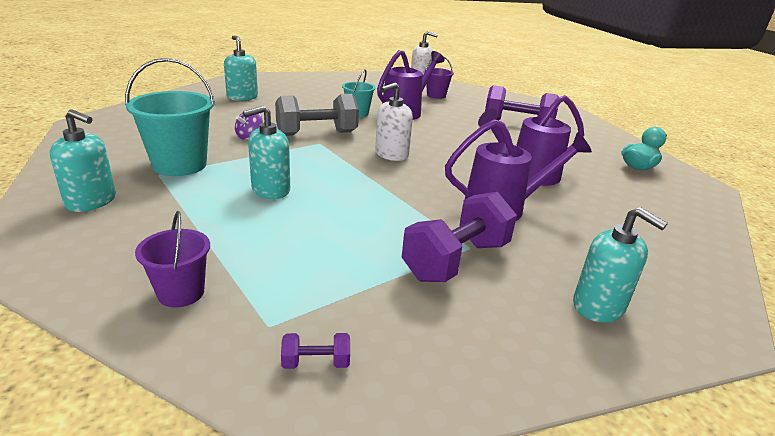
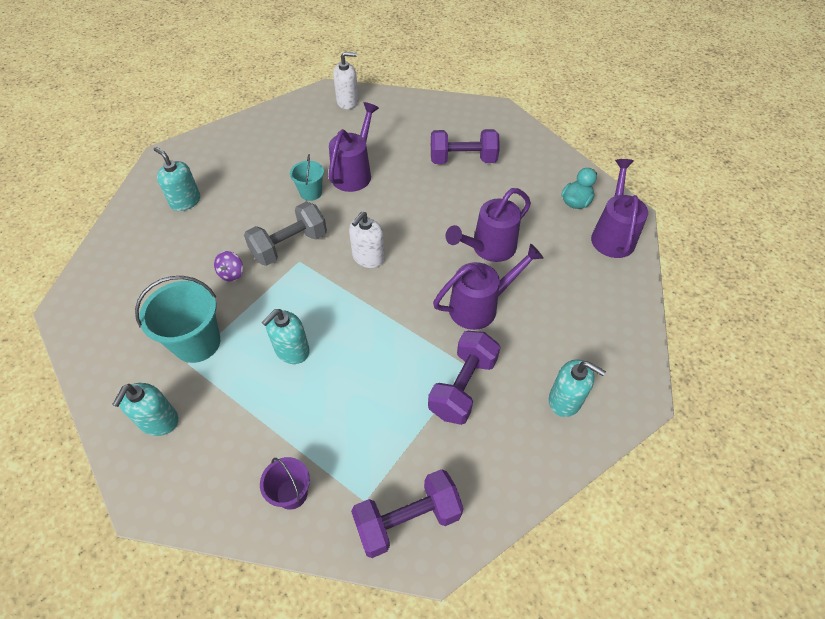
camera: 15 degrees left, 25 degrees up
turquoise soap dispenser [50,109,116,212] -> turquoise soap dispenser turned 105 degrees clockwise [112,383,179,436]
purple dumbbell [281,333,350,369] -> purple dumbbell [351,469,464,558], size x2.39
purple bucket [425,56,454,99] -> none
none -> purple watering can [591,159,648,258]

